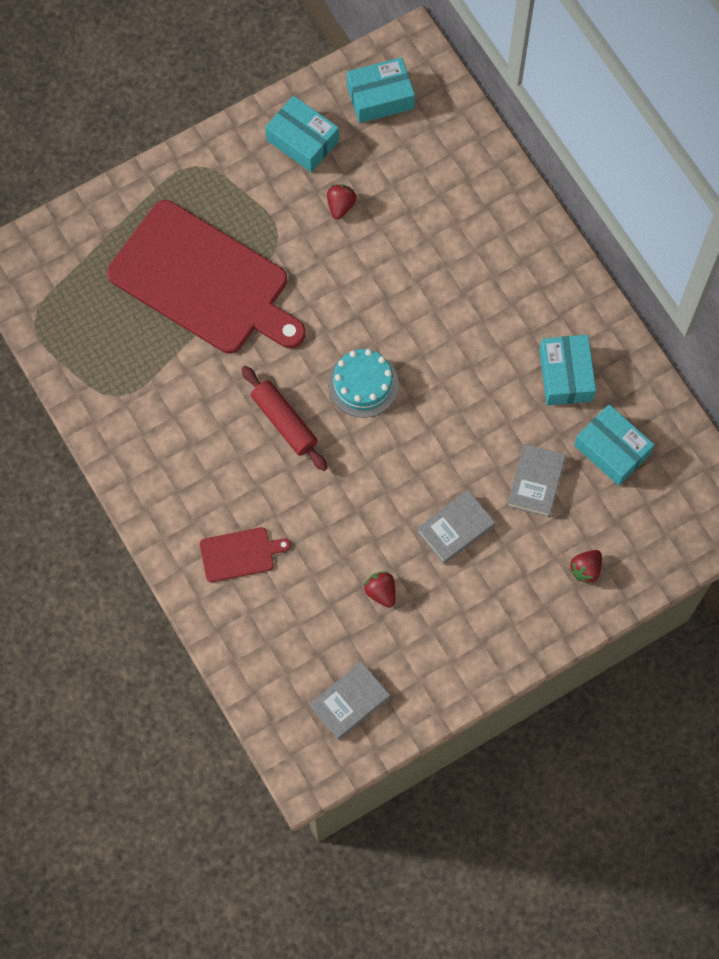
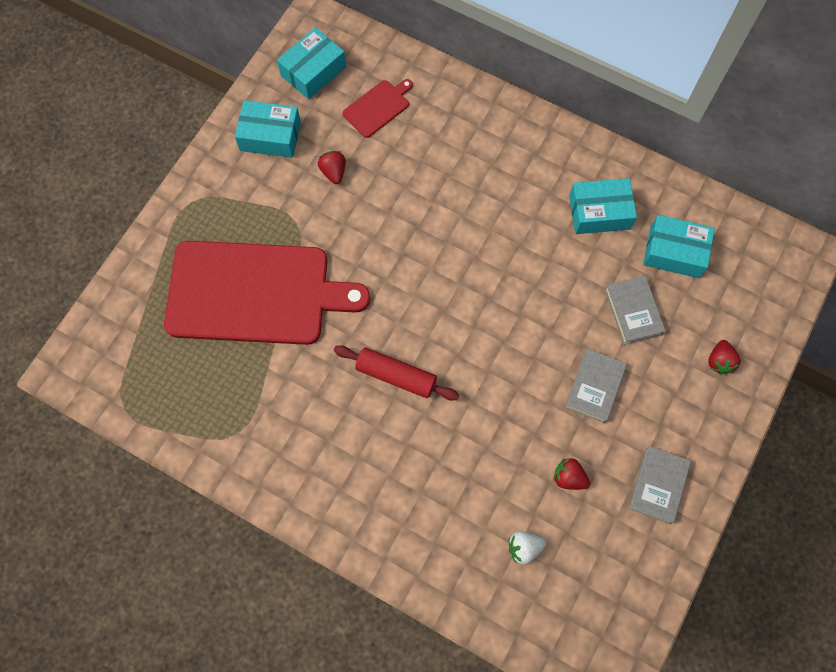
camera: 30 degrees left, 0 degrees up
red cutting board [200,527,291,582] -> red cutting board moved to [343,79,413,138]
grey book [310,662,390,740] -> grey book moved to [628,446,691,524]
turquoise cake [328,349,399,418] -> none
turquoise box [539,335,596,405] -> turquoise box turned 60 degrees counterclockwise [569,178,637,234]
none -> white strawberry [508,531,546,564]

